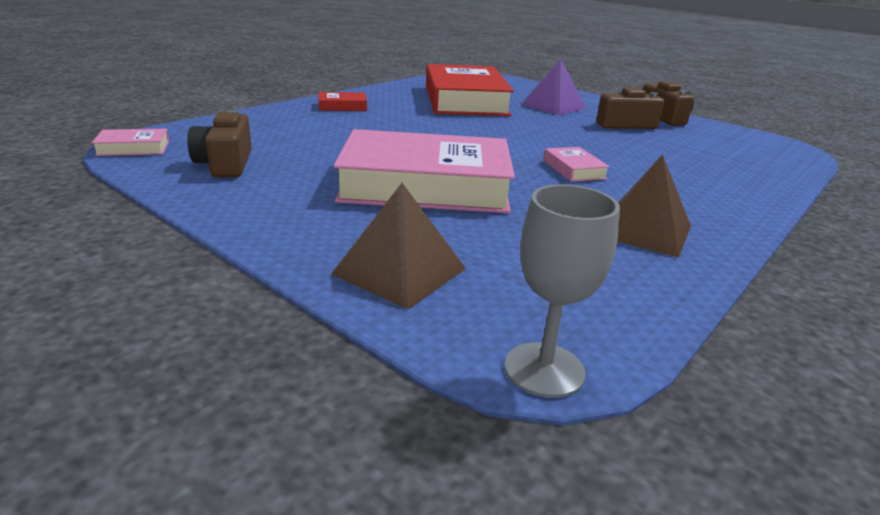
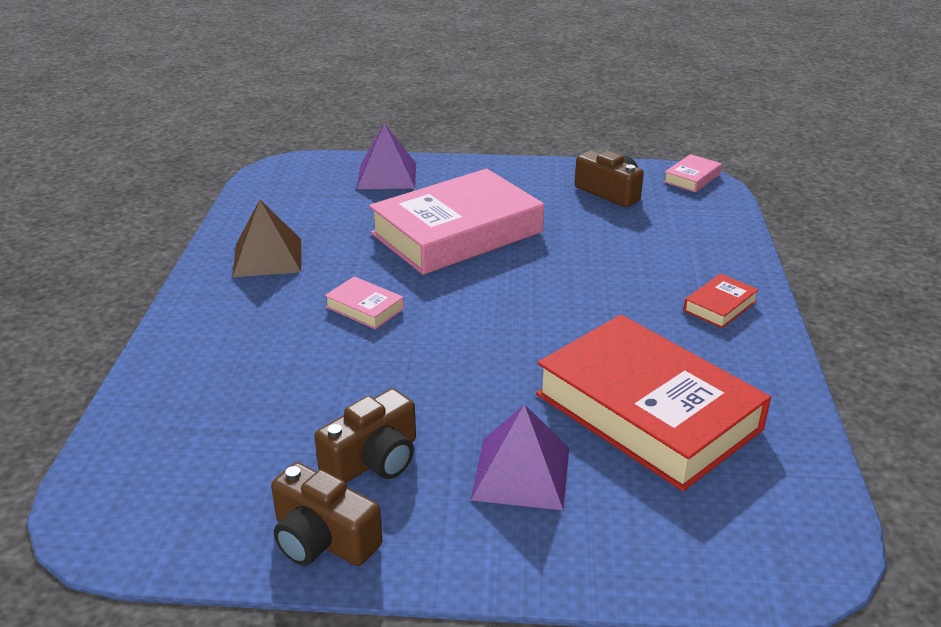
camera: 145 degrees right, 5 degrees up
brown pyramid [331,183,466,309] -> purple pyramid [357,123,416,189]
grey goblet [505,184,620,398] -> none

